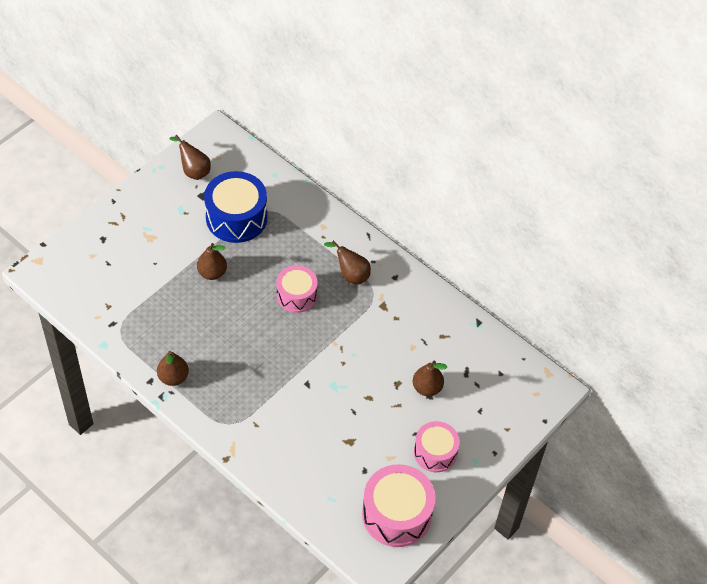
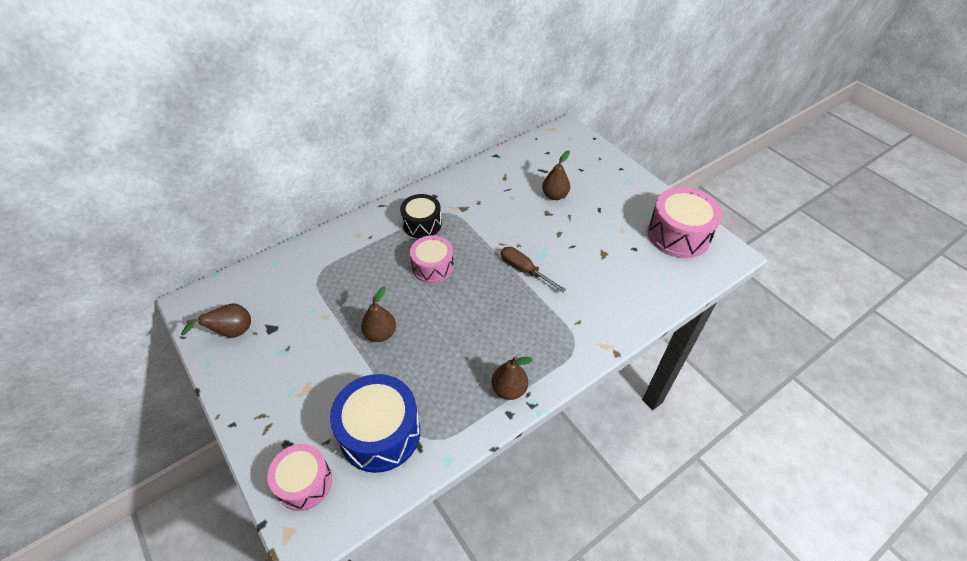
camera: 75 degrees left, 5 degrees down
blue drum [204,171,267,243] -> blue drum moved to [330,374,420,473]
brown pear [324,241,371,285] -> black drum [400,194,442,238]
pink drum [414,421,460,472] -> pink drum moved to [267,444,332,511]
none -> brown screwdriver [501,247,566,293]

